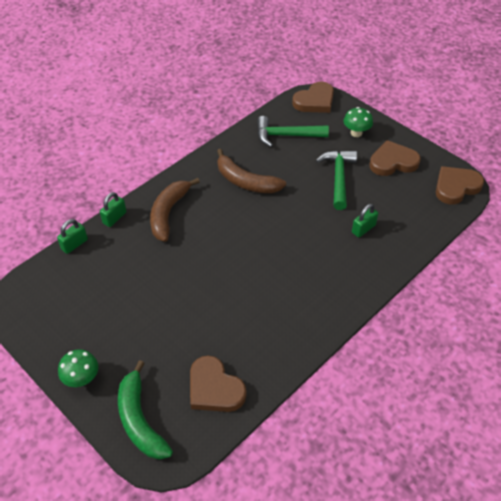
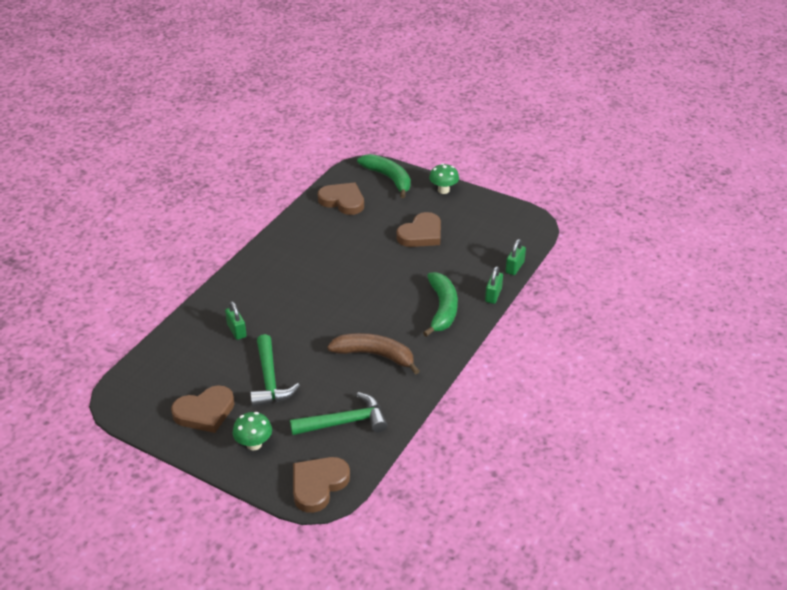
camera: 165 degrees right, 10 degrees down
brown banana [150,178,200,242] -> green banana [423,272,458,337]
green padlock [352,204,378,237] -> green padlock turned 60 degrees counterclockwise [225,301,247,340]
brown heart [436,166,484,205] -> brown heart moved to [396,212,441,247]

